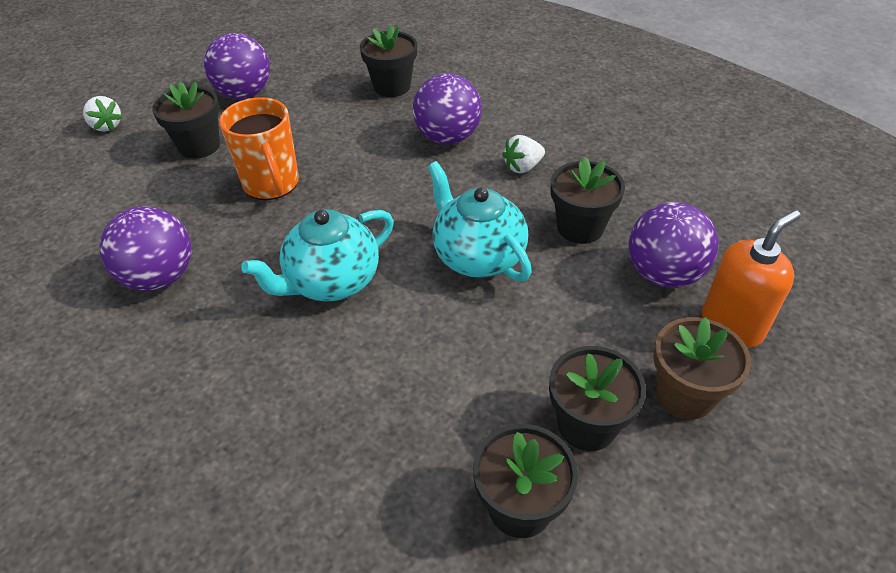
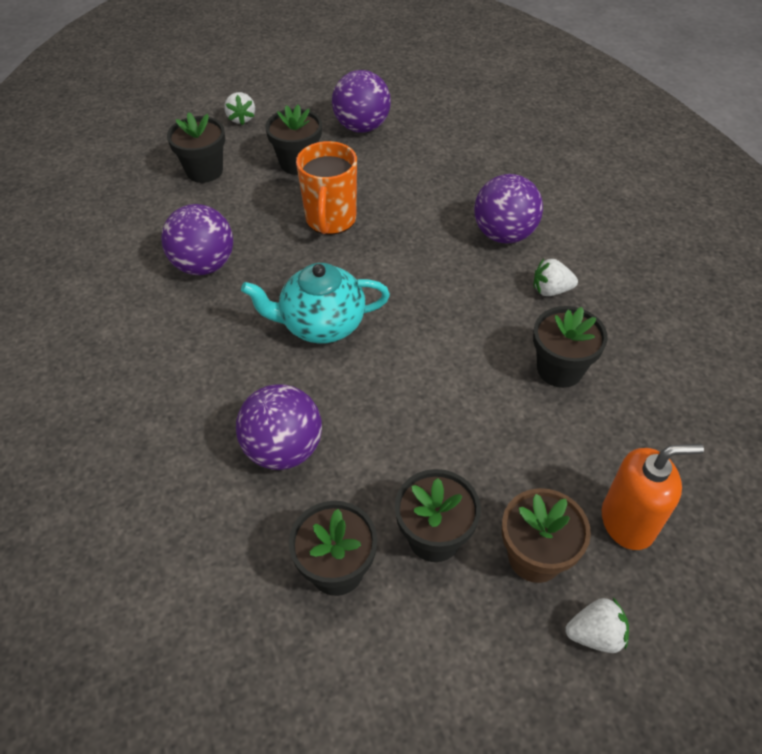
camera: 30 degrees right, 5 degrees up
black flower pot [360,25,417,97] -> black flower pot moved to [167,112,225,183]
turquoise teapot [428,161,532,282] -> none
purple ball [628,202,718,288] -> purple ball moved to [236,384,322,470]
none -> white strawberry [566,598,629,653]

